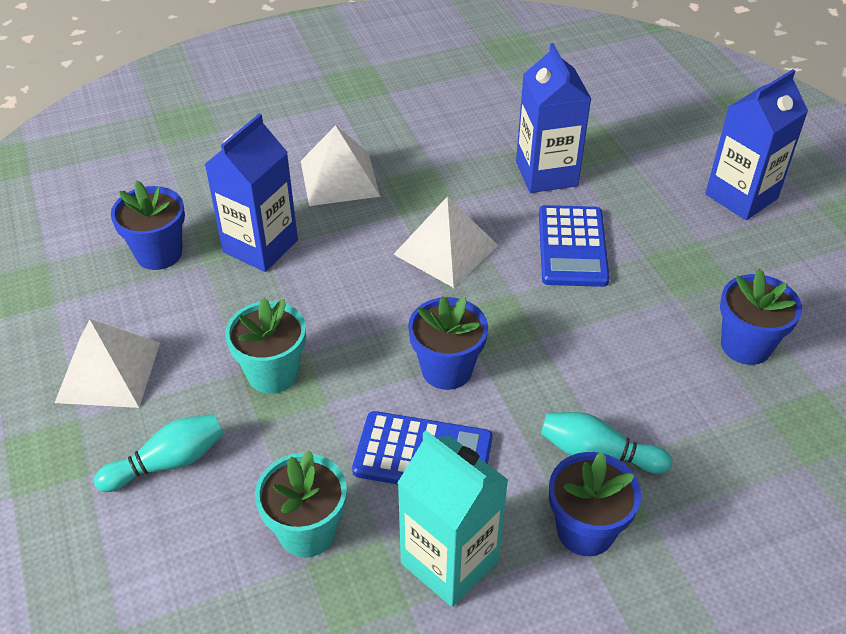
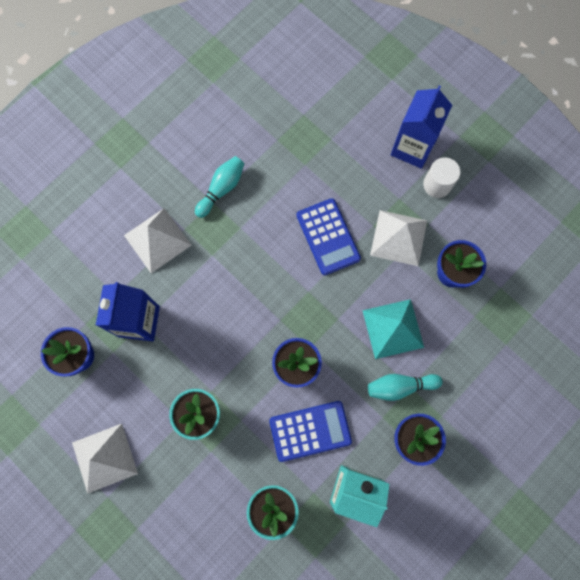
camera: 25 degrees left, 30 degrees up
turquoise bowling pin [94,414,224,492] -> turquoise bowling pin moved to [195,156,245,218]
white pyramid [393,196,499,288] -> white pyramid moved to [370,210,427,266]
blue carton [516,43,591,193] -> none
none -> turquoise pyramid [362,299,424,359]
none -> white cylinder [423,157,460,198]

